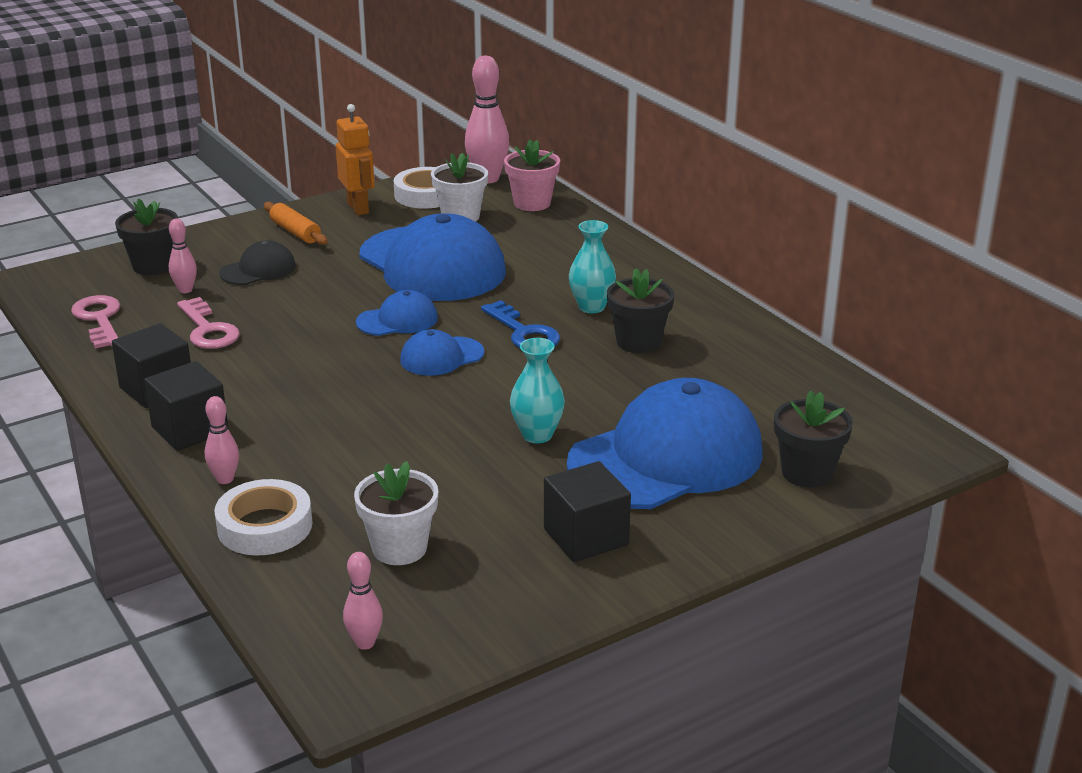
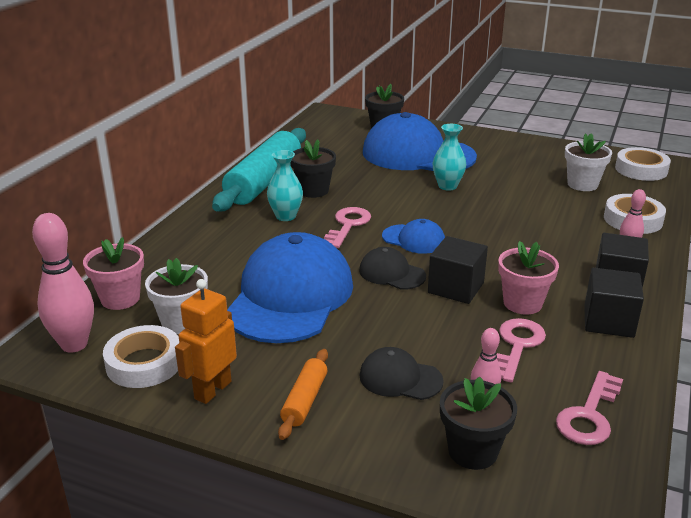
camera: 125 degrees left, 0 degrees up
pink bowling pin [343,552,383,650] -> white tape [615,147,671,181]
blue cap [356,290,438,336] -> black cap [359,247,426,290]
blue key [481,300,560,348] -> pink key [324,207,371,248]
black cube [544,461,631,562] -> black cube moved to [428,236,488,304]
none -> turquoise rolling pin [212,128,306,211]
none -> pink flower pot [498,241,559,315]

